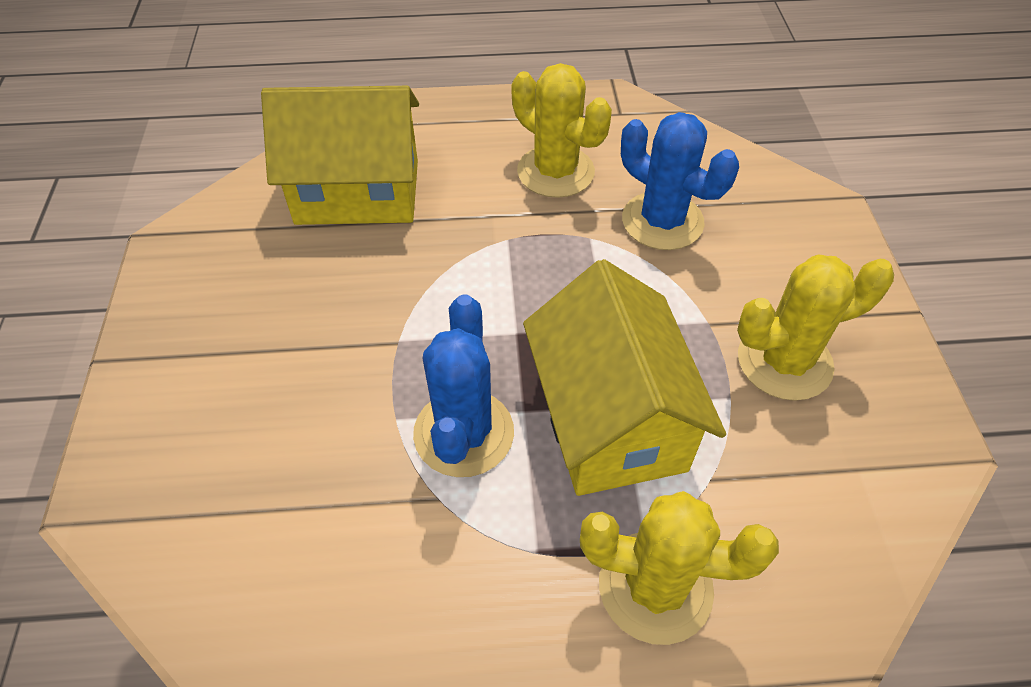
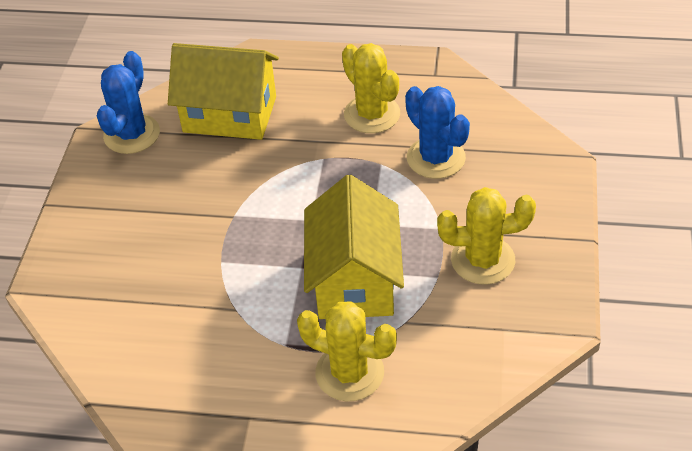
camera: 15 degrees right, 5 degrees down
blue cactus [413,294,514,477] -> blue cactus moved to [97,51,160,154]

